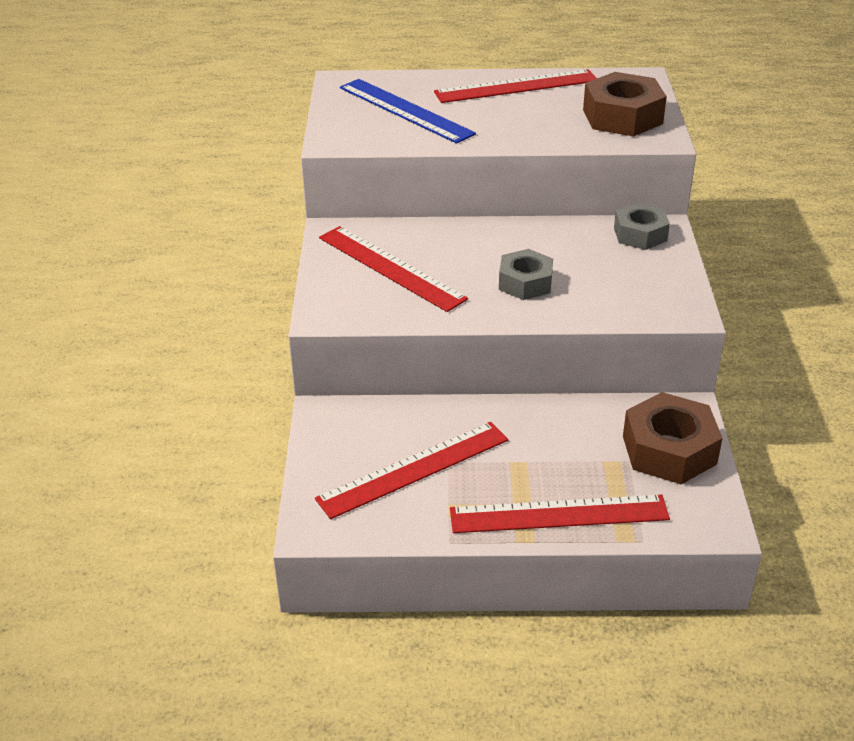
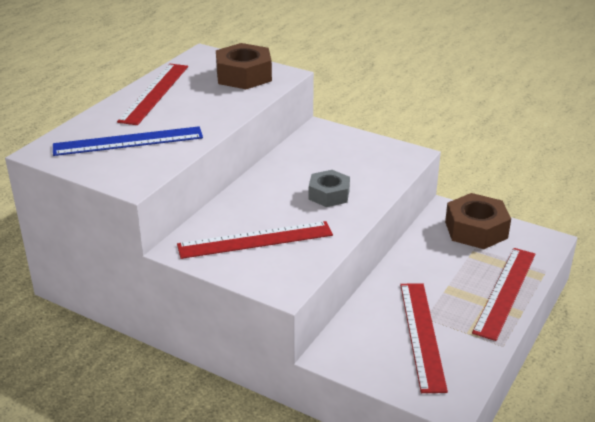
camera: 60 degrees left, 5 degrees down
grey nut [614,203,670,250] -> none

